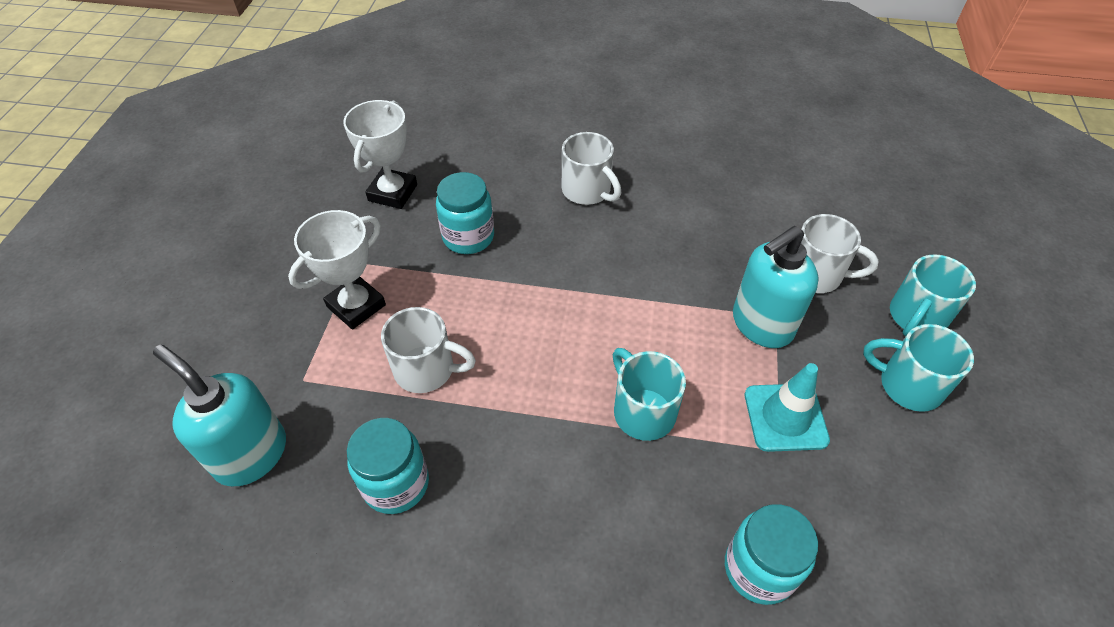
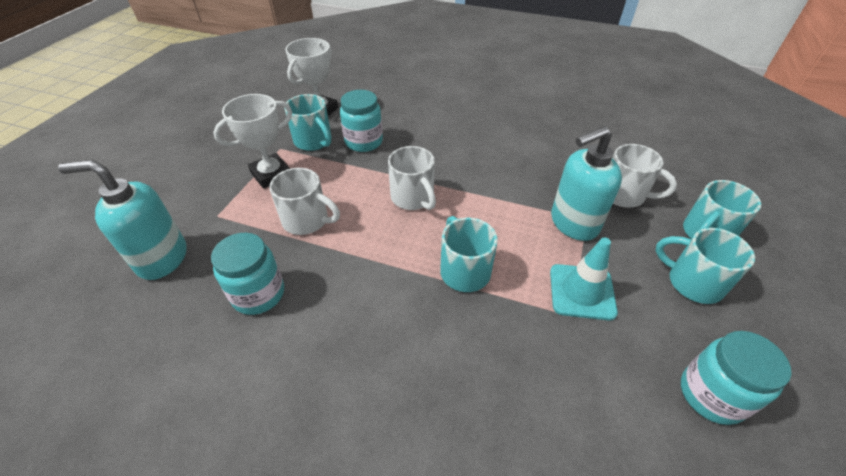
camera: 10 degrees right, 5 degrees down
turquoise soap dispenser [153,345,286,486] -> turquoise soap dispenser turned 45 degrees counterclockwise [58,160,187,280]
white mug [562,132,621,205] -> white mug moved to [388,146,436,210]
turquoise jar [725,504,818,605] -> turquoise jar moved to [681,331,792,425]
none -> turquoise mug [284,94,332,151]

